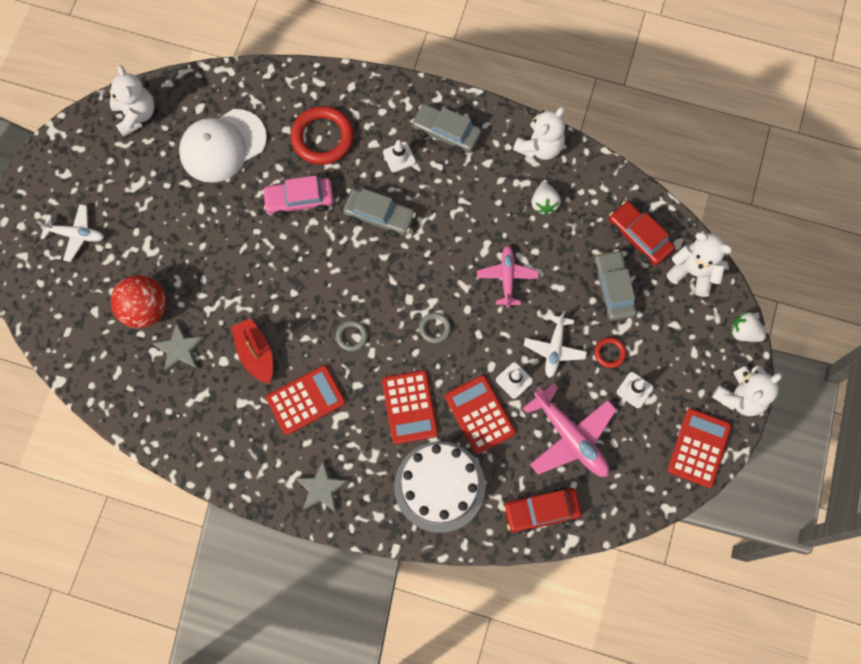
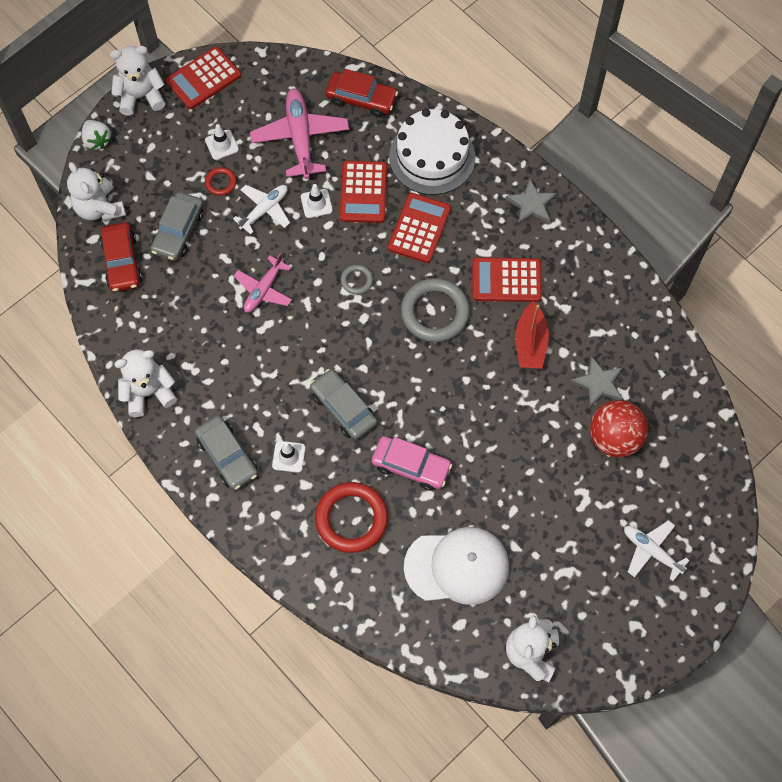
camera: 150 degrees left, 5 degrees down
grey ring [336,321,368,351] -> grey ring [401,278,470,342], size x2.09
white strawberry [531,182,561,215] -> none

